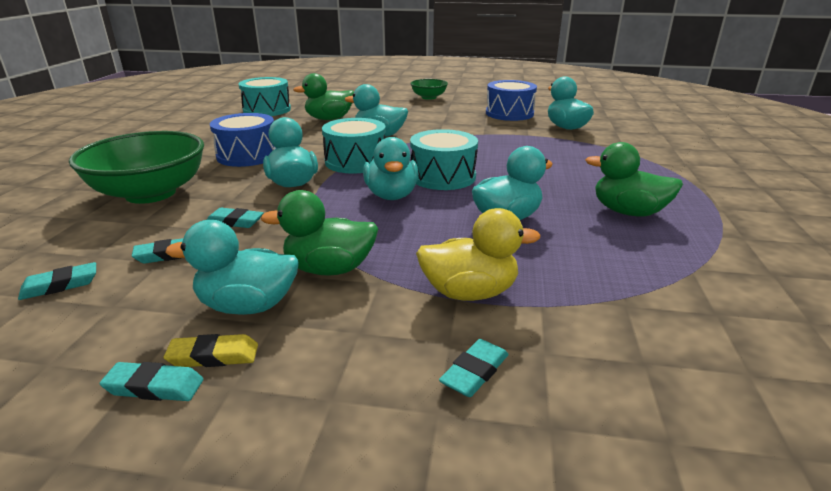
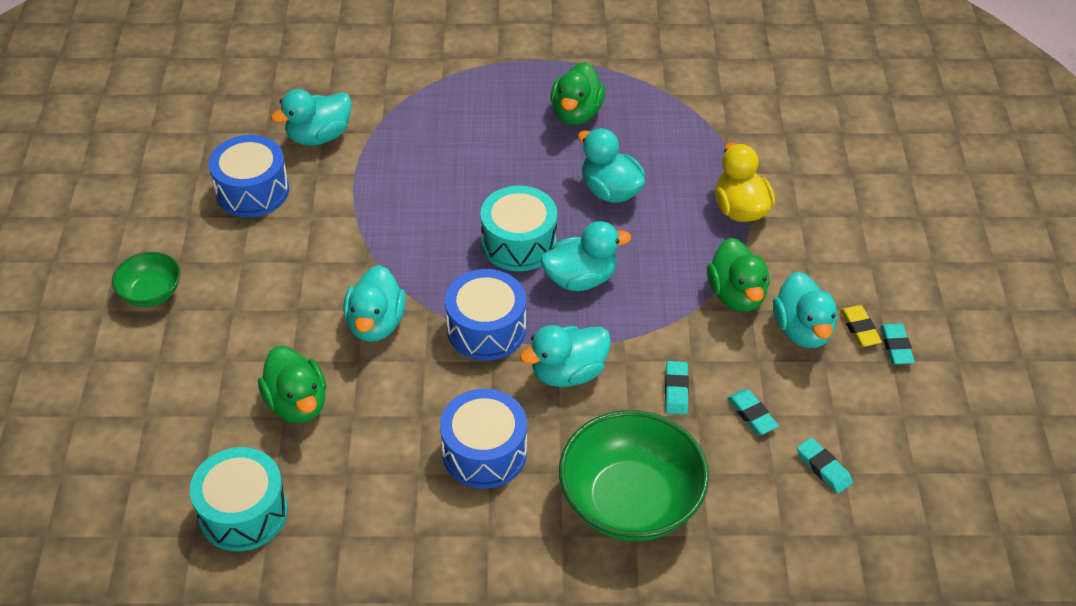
camera: 100 degrees left, 20 degrees up
turquoise drum [322,118,386,173] -> blue drum [445,269,526,361]
turquoise eraser [439,339,509,397] -> none

